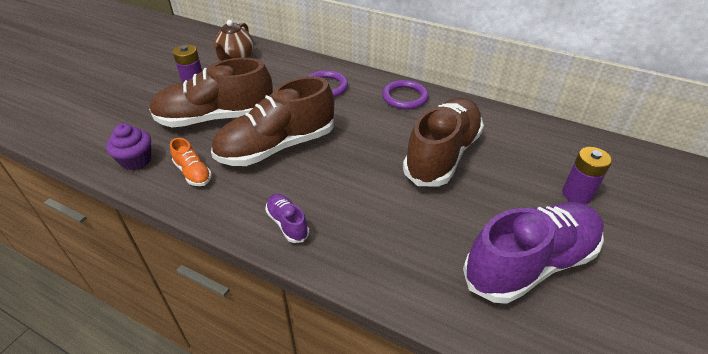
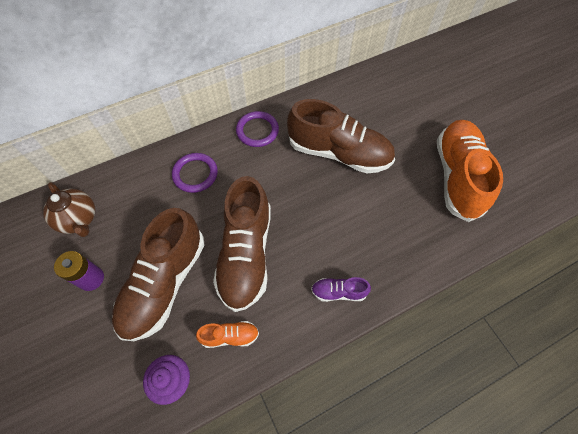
camera: 55 degrees left, 20 degrees up
brown shoe [403,98,484,187] -> brown shoe turned 135 degrees clockwise [287,99,395,173]
purple shoe [463,202,604,304] -> orange shoe [437,120,503,222]
purple battery [562,147,612,204] -> none

